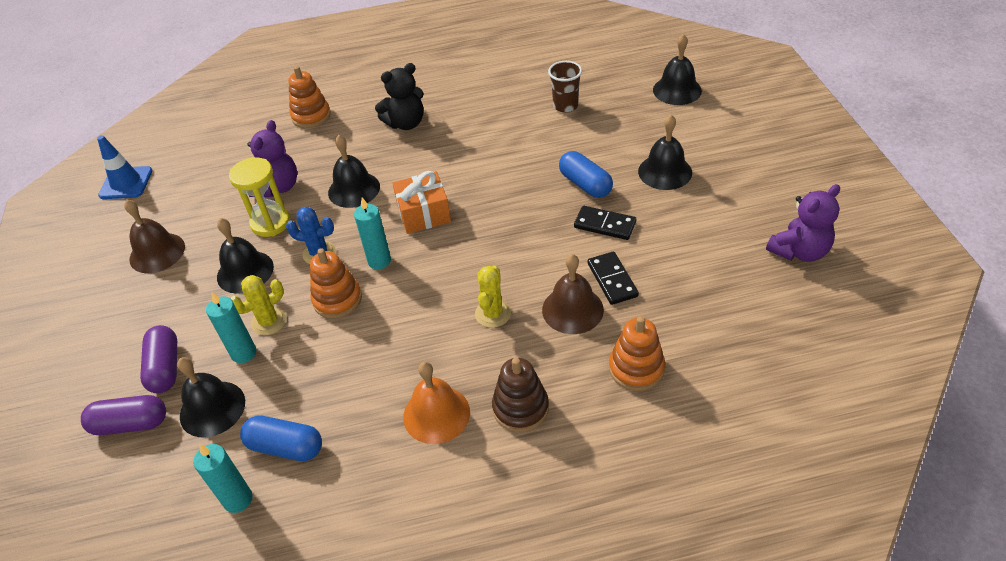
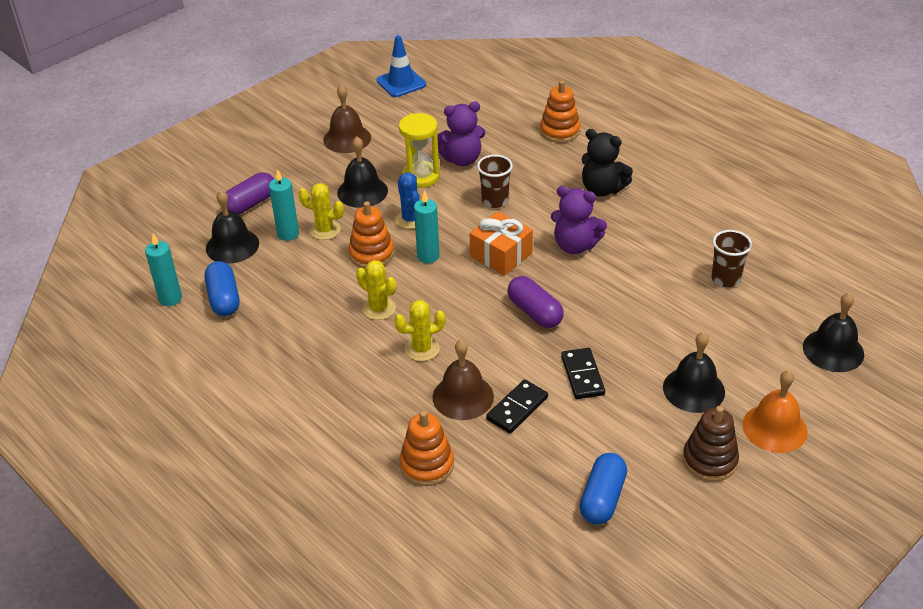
camera: 55 degrees right, 5 degrees down
purple capsule [81,395,166,435] -> purple capsule moved to [507,276,564,328]
black bell [328,135,380,208] -> brown cup [477,155,513,208]
orange bell [403,362,470,444] -> orange bell moved to [743,370,808,453]
brown stacking toy [492,358,549,432] -> brown stacking toy moved to [683,406,739,482]
blue capsule [559,151,613,198] -> blue capsule moved to [580,453,627,525]
purple teddy bear [766,184,840,262] -> purple teddy bear moved to [551,186,607,254]
none -> yellow cactus [356,260,396,320]

